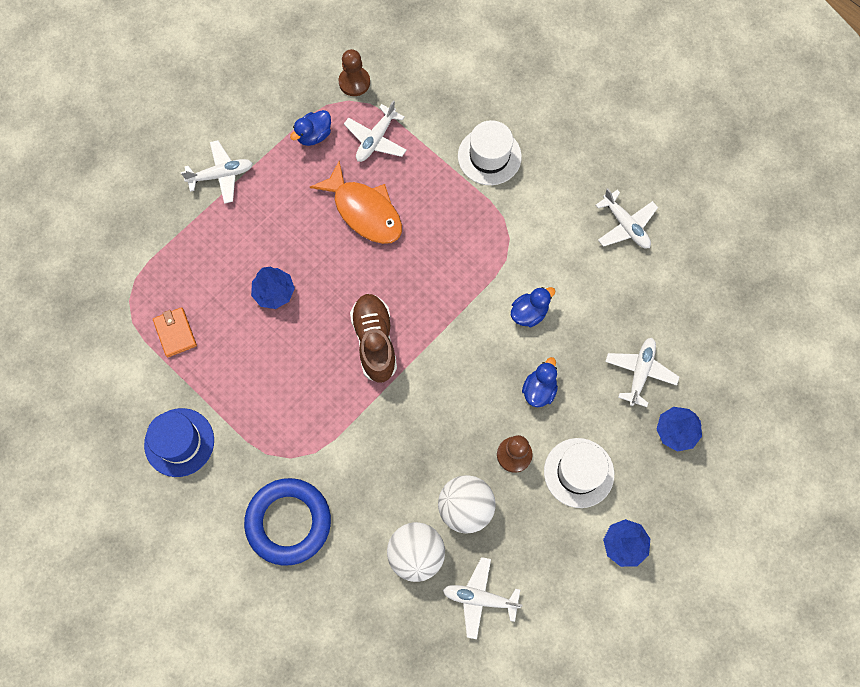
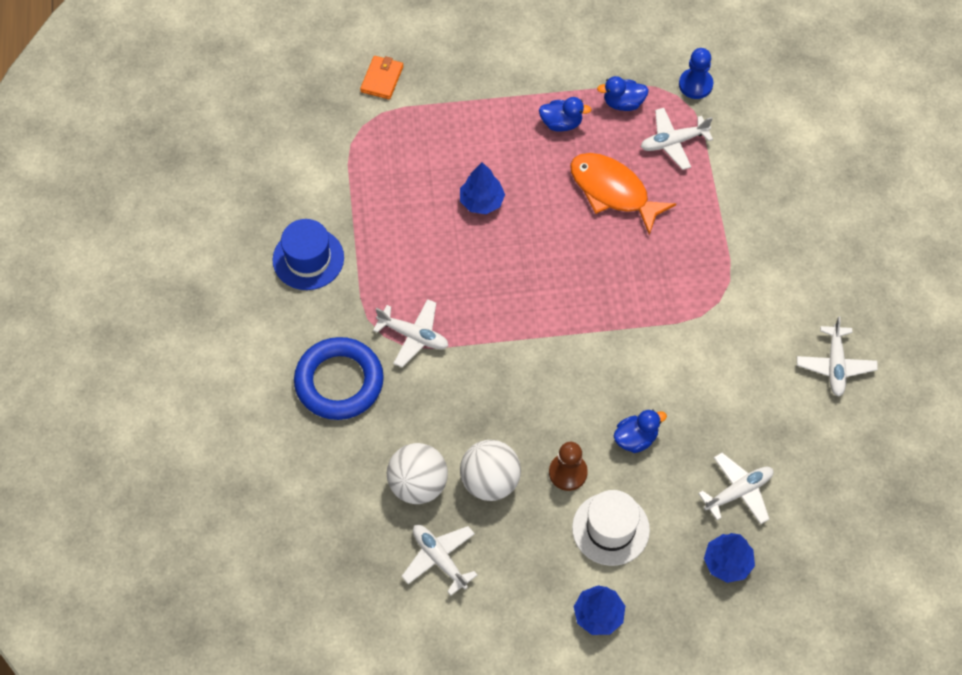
camera: 40 degrees right, 10 degrees down
orange wallet [153,307,197,357] -> orange wallet moved to [360,56,403,100]
white plane [181,140,253,204] -> white plane moved to [373,299,448,367]
orange fish [310,161,402,244] -> orange fish turned 135 degrees clockwise [570,153,676,235]
brown pawn [339,49,370,96] -> blue pawn [679,48,713,99]
brown shoe [350,294,397,383] -> none
white hat [458,120,522,185] -> none
blue duck [511,287,556,327] -> blue duck moved to [539,97,592,132]

